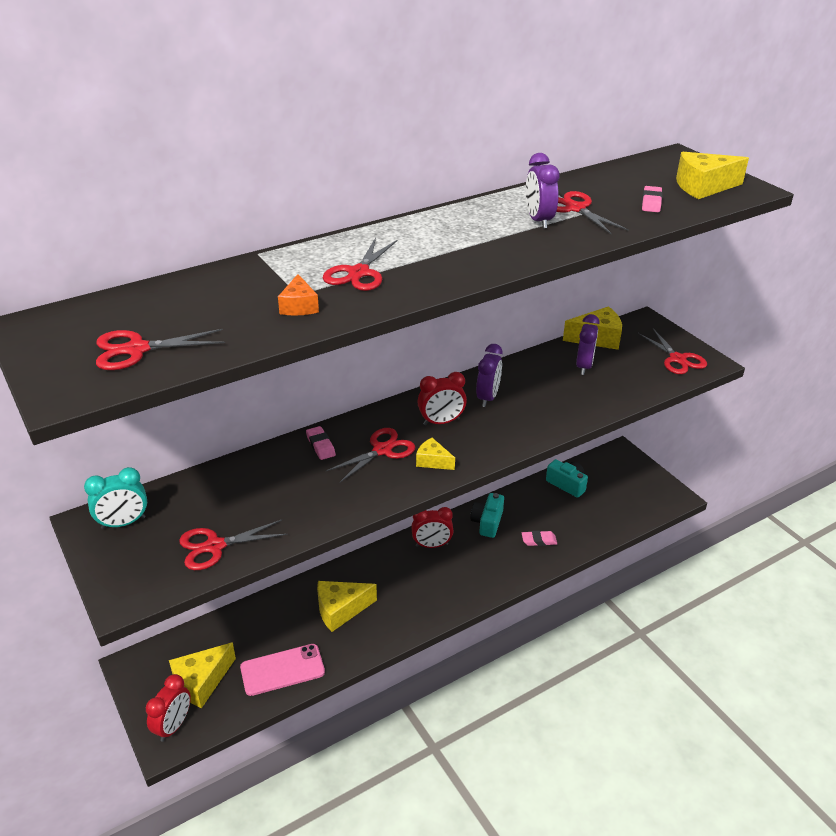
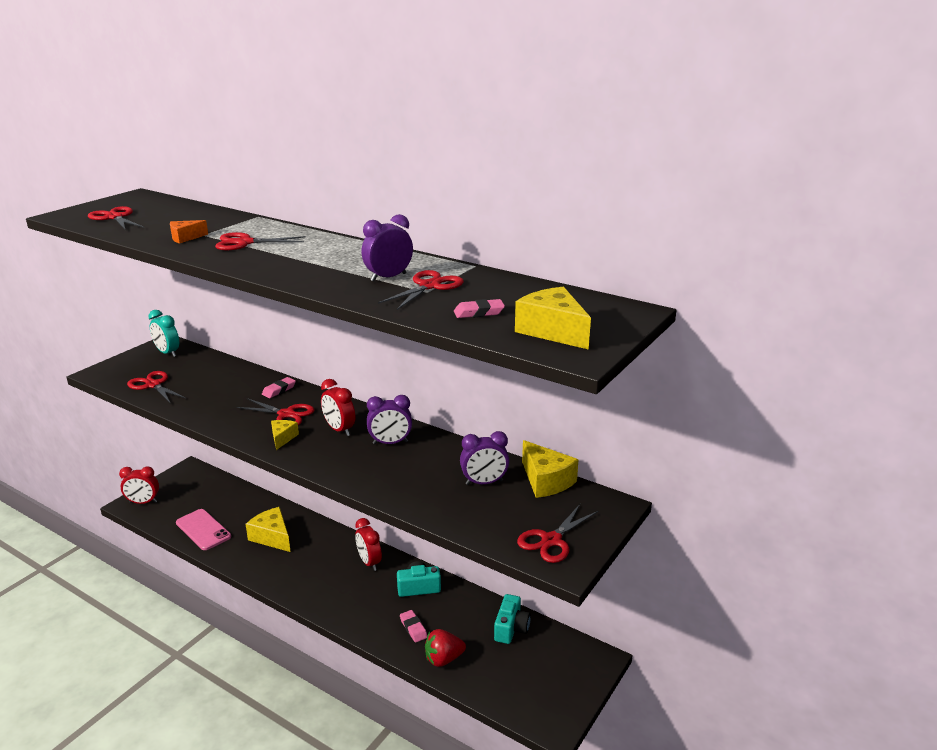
camera: 65 degrees right, 10 degrees down
yellow cheese [169,642,236,708] -> none
none -> red strawberry [425,629,466,667]

